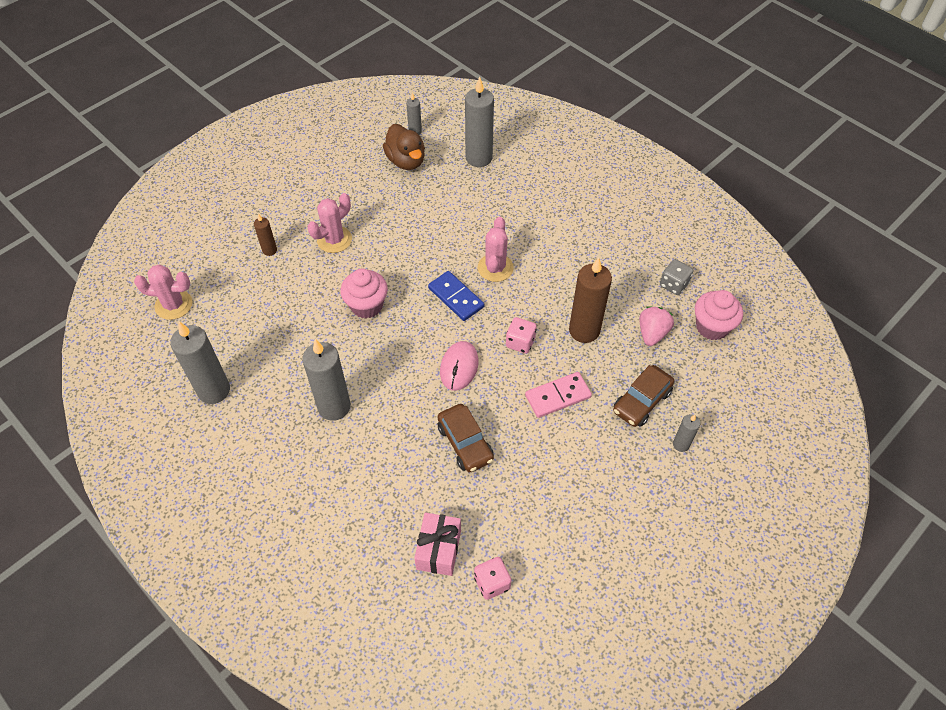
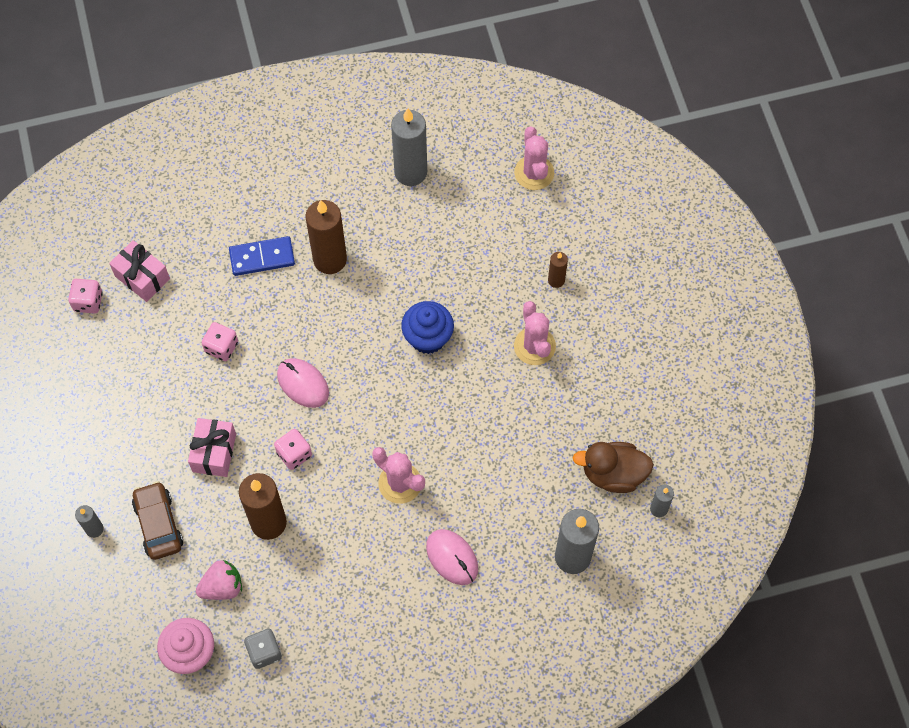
camera: 120 degrees right, 10 degrees up
pink cactus [134,265,192,320] -> pink cactus turned 45 degrees counterclockwise [514,126,554,190]
grey candle [302,339,351,421] -> brown candle [306,200,347,274]
pink cupcake [340,268,388,318] -> blue cupcake [401,301,454,354]
blue domino [428,271,484,321] -> blue domino moved to [229,236,295,276]
brown car [437,404,494,473] -> pink dice [201,322,238,361]
pink domino [525,372,592,418] -> pink gift [188,418,236,477]
pink strawberry [639,306,674,346] -> pink strawberry turned 75 degrees counterclockwise [196,560,242,600]
none -> pink mouse [426,529,478,585]

